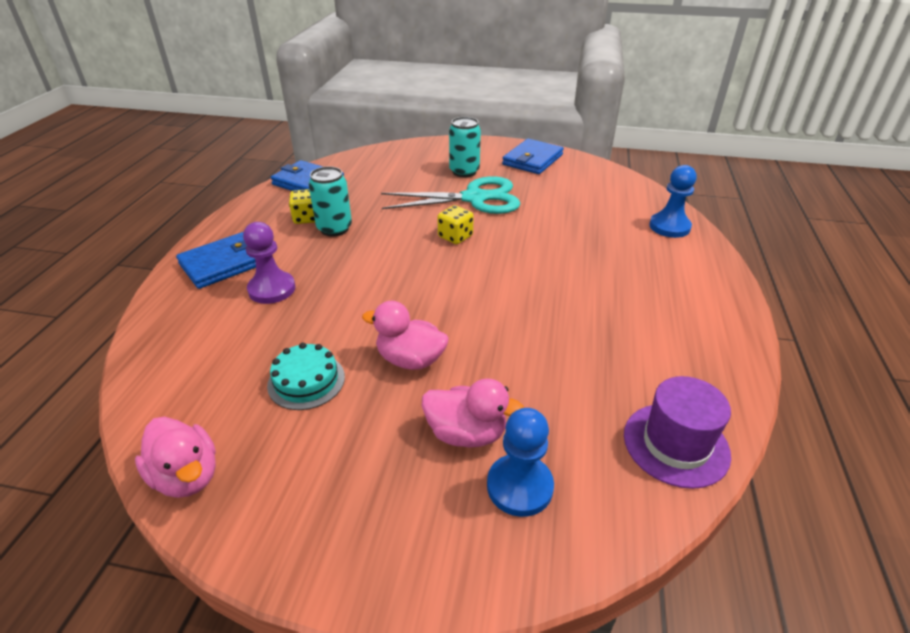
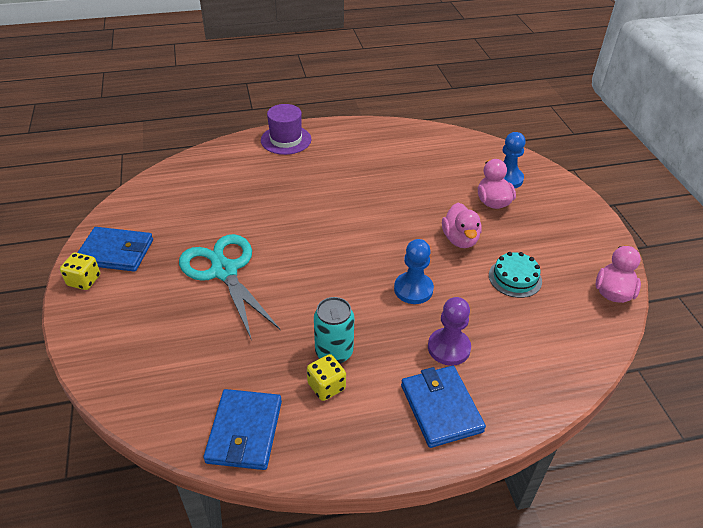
camera: 115 degrees left, 5 degrees up
blue wallet [176,232,256,289] -> blue wallet turned 45 degrees clockwise [401,366,486,448]
yellow dice [438,205,474,244] -> yellow dice moved to [60,253,100,290]
turquoise can [449,117,481,177] -> none
purple hat [624,376,731,489] -> purple hat moved to [261,104,312,155]
blue pawn [649,165,697,238] -> blue pawn moved to [394,239,434,304]

